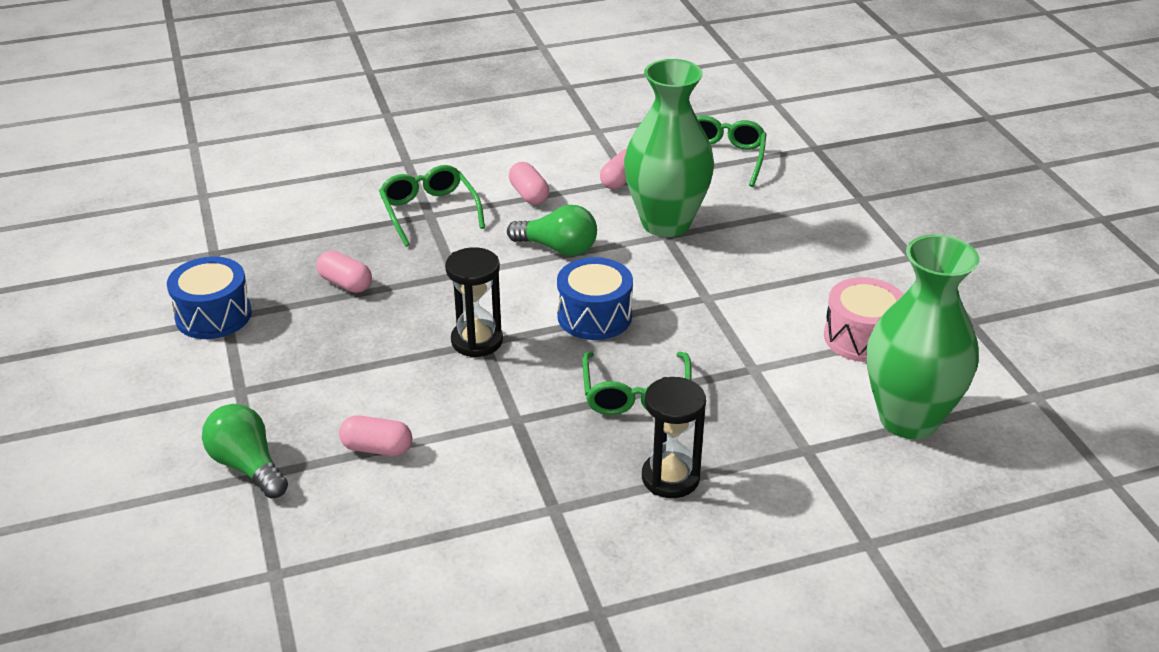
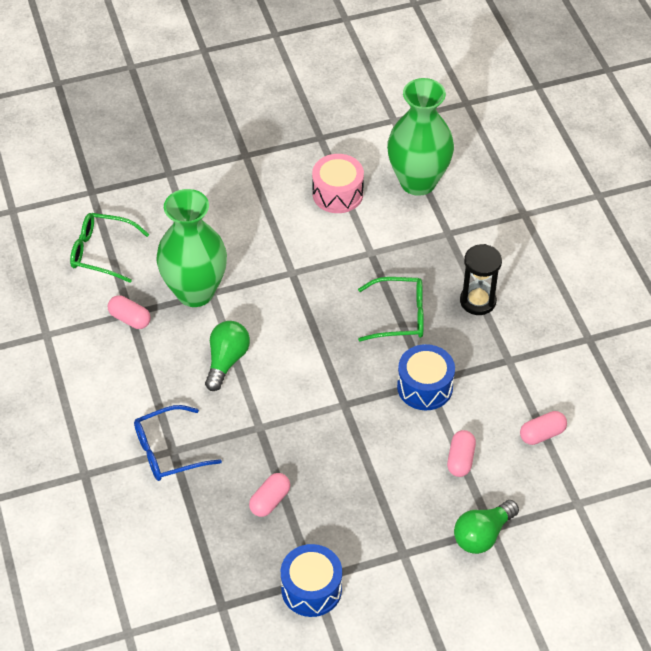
camera: 90 degrees left, 15 degrees up
green glasses [379,165,485,247] -> blue glasses [134,405,222,481]
black hourglass [445,247,503,358] -> none
pink capsule [509,162,549,205] -> pink capsule moved to [520,411,567,445]
blue drum [557,257,633,340] -> blue drum moved to [397,344,455,410]

